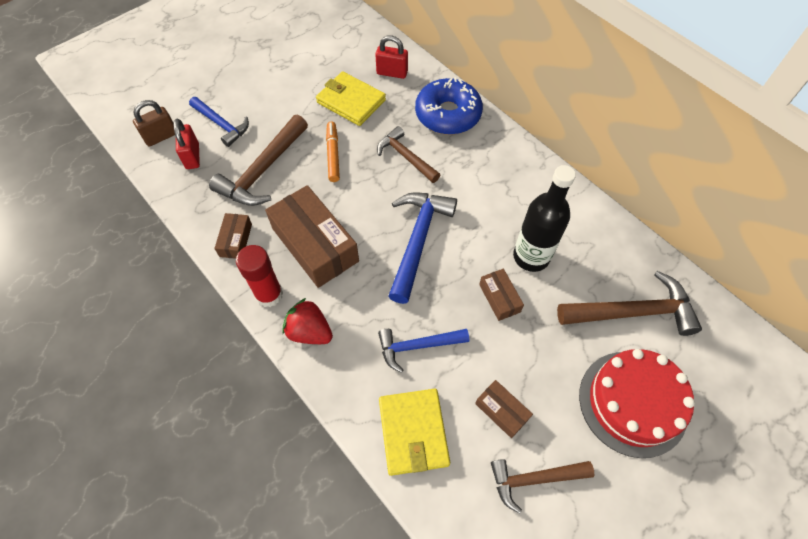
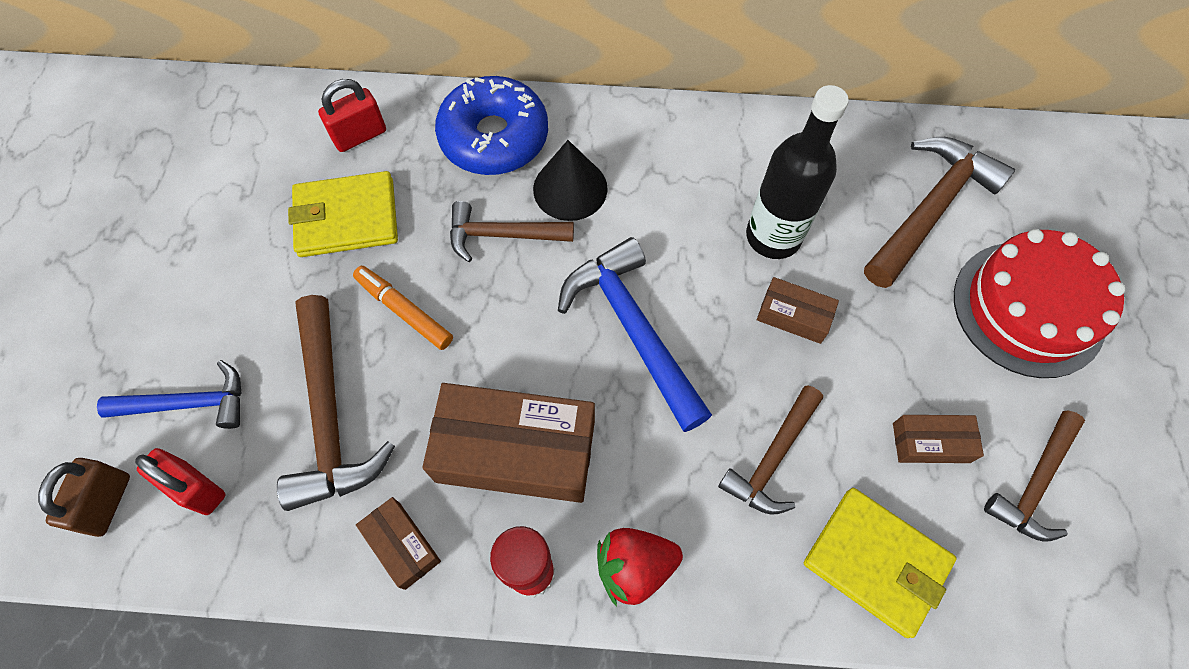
camera: 45 degrees left, 5 degrees up
blue hammer [378,329,469,373] -> brown hammer [718,385,823,515]
none -> black cone [533,140,608,221]

